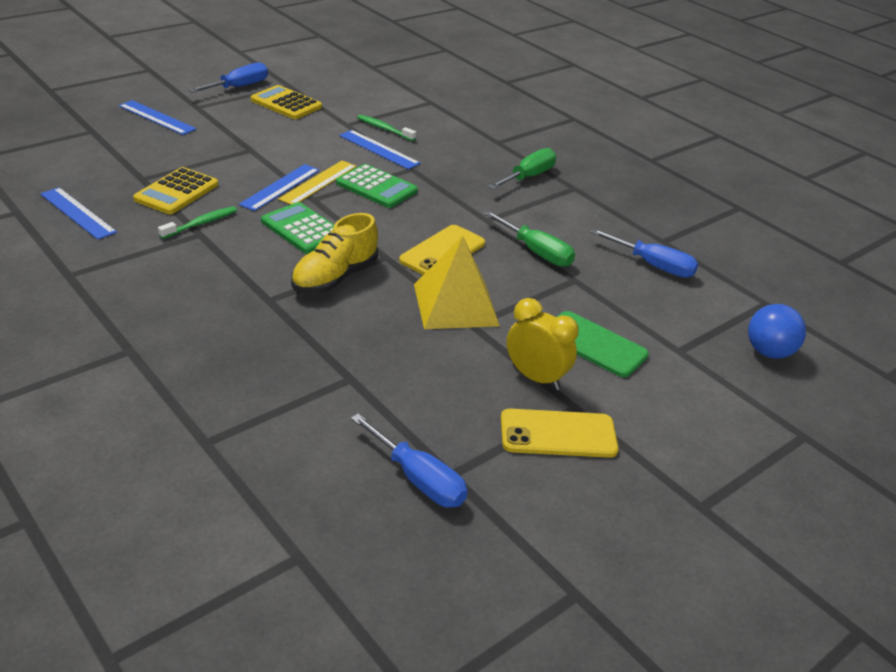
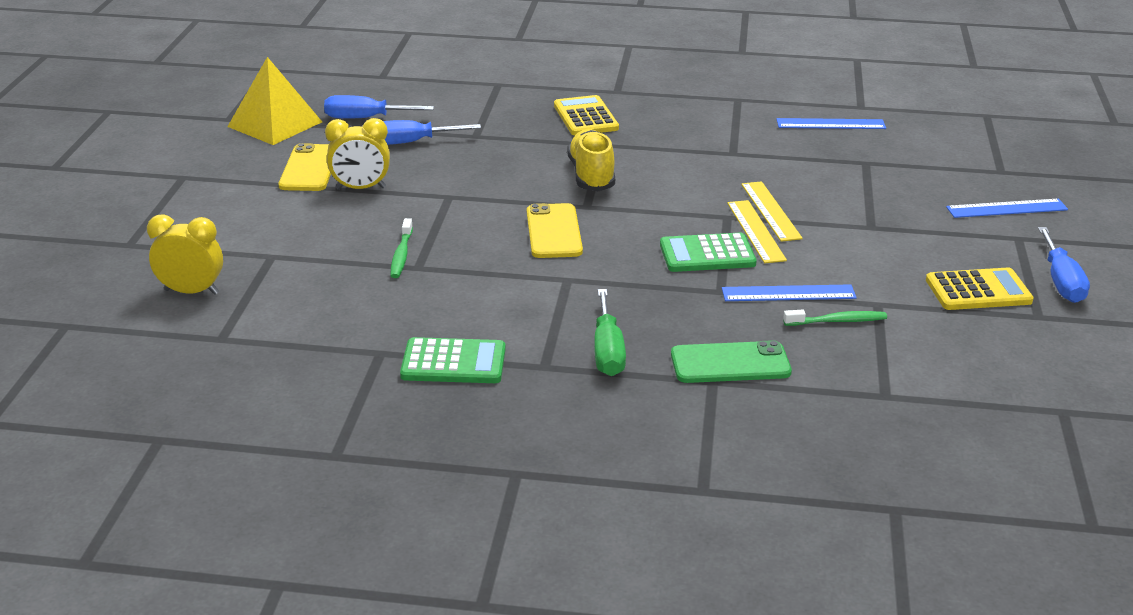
camera: 140 degrees right, 5 degrees down
yellow calculator [133,167,218,214] -> yellow calculator moved to [554,95,619,135]
green toothbrush [158,206,237,239] -> green toothbrush moved to [390,218,413,278]
blue ruler [239,164,319,211] -> yellow ruler [741,181,803,242]
green calculator [261,202,334,254] -> green calculator moved to [400,337,506,383]
yellow pyramid [414,236,500,329] -> yellow pyramid moved to [227,57,322,145]
green screwdriver [484,211,575,267] -> none
yellow phone [501,409,619,458] -> yellow phone turned 45 degrees counterclockwise [278,143,331,191]
green phone [557,311,649,377] -> green phone moved to [671,340,792,383]
blue screwdriver [590,229,698,278] -> blue screwdriver moved to [383,120,481,145]
blue ball [748,304,806,359] -> yellow clock [147,214,223,295]

